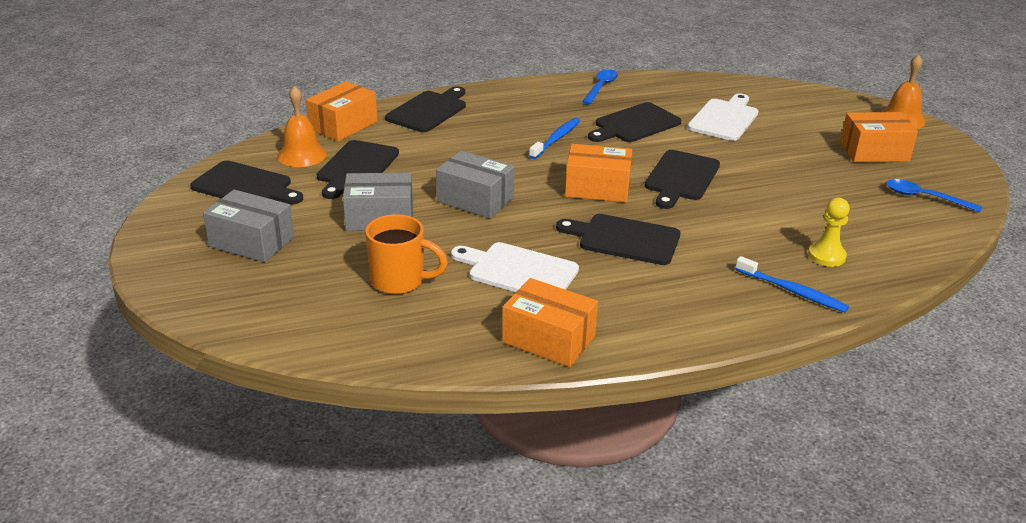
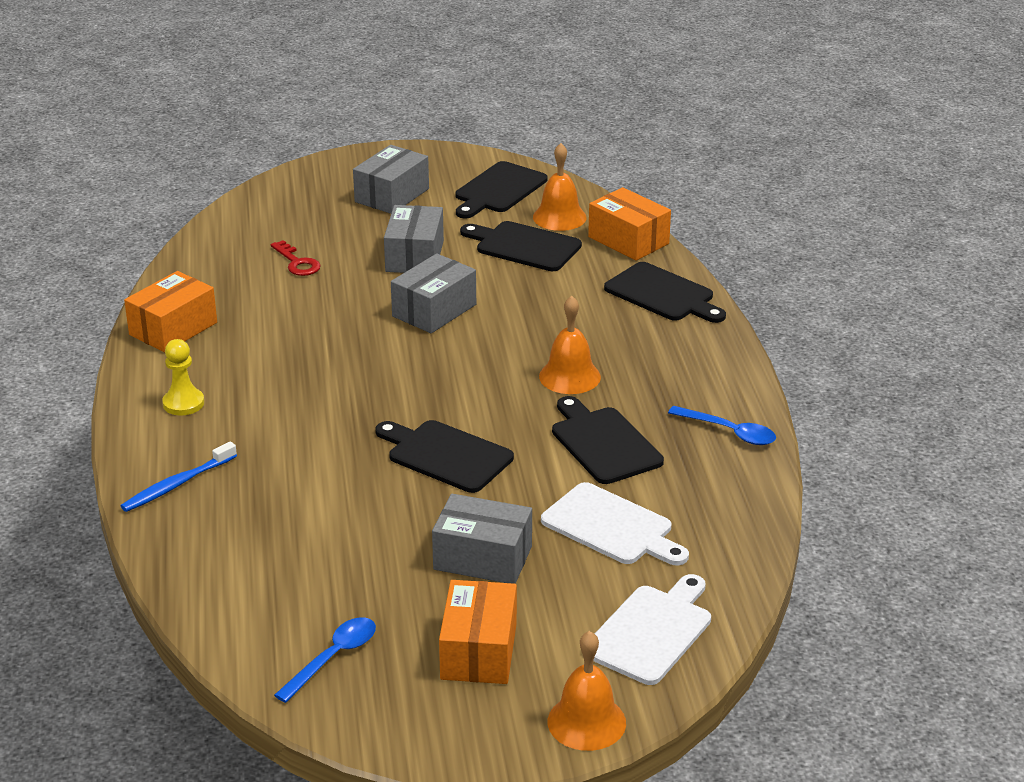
camera: 100 degrees right, 0 degrees up
orange mug [365,214,448,294] -> red key [271,240,321,276]
white cutting board [451,242,579,292] -> white cutting board moved to [593,574,711,685]
blue toothbrush [529,118,580,159] -> orange bell [539,296,601,394]
black cutting board [556,214,680,265] -> none
orange box [565,144,632,202] -> none
yellow pawn [808,198,850,267] -> yellow pawn moved to [162,339,204,415]
none -> grey box [432,494,532,584]

